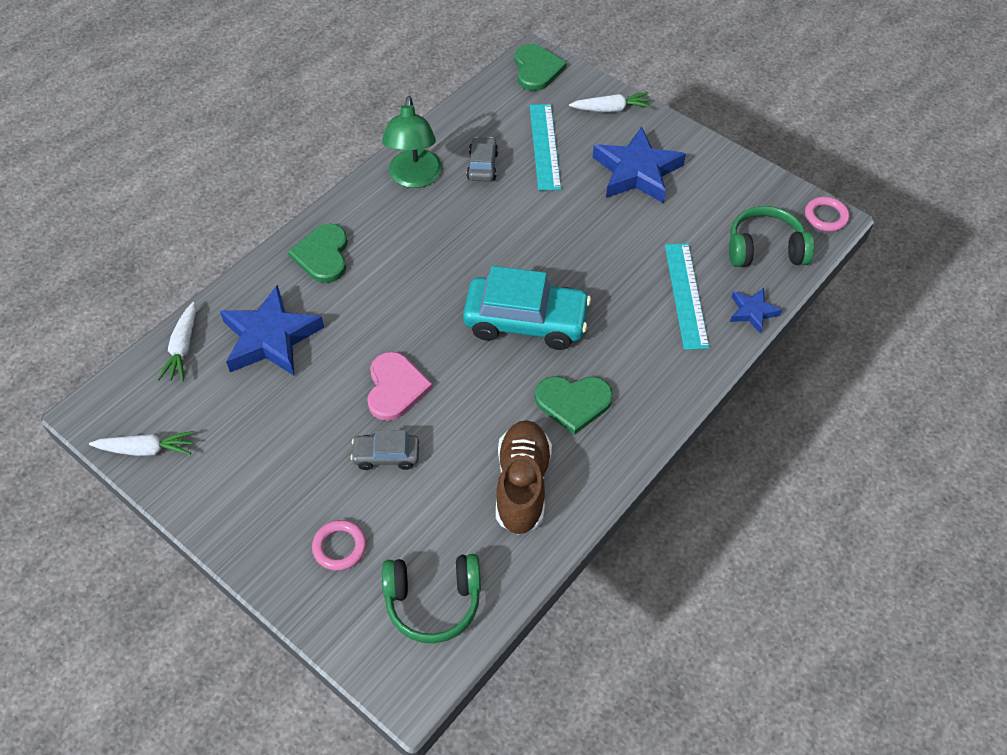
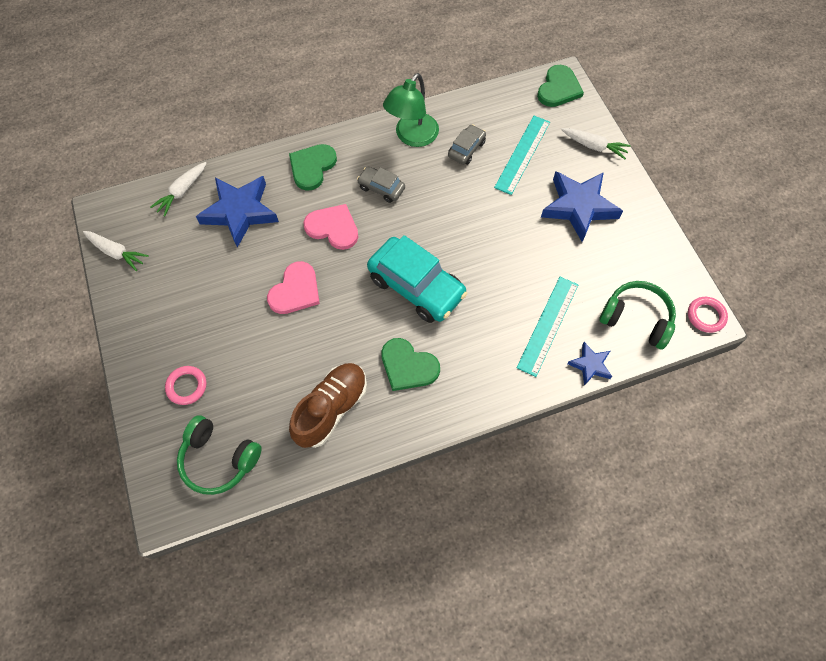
camera: 30 degrees right, 10 degrees up
grey car [351,430,419,470] -> grey car moved to [357,167,405,203]
none -> pink heart [303,204,358,250]

